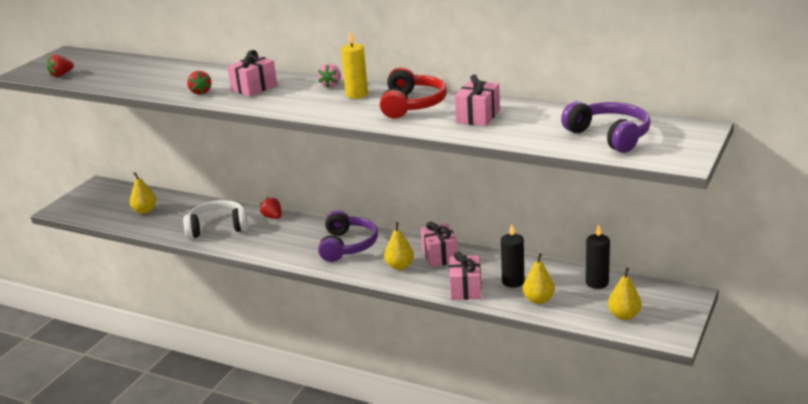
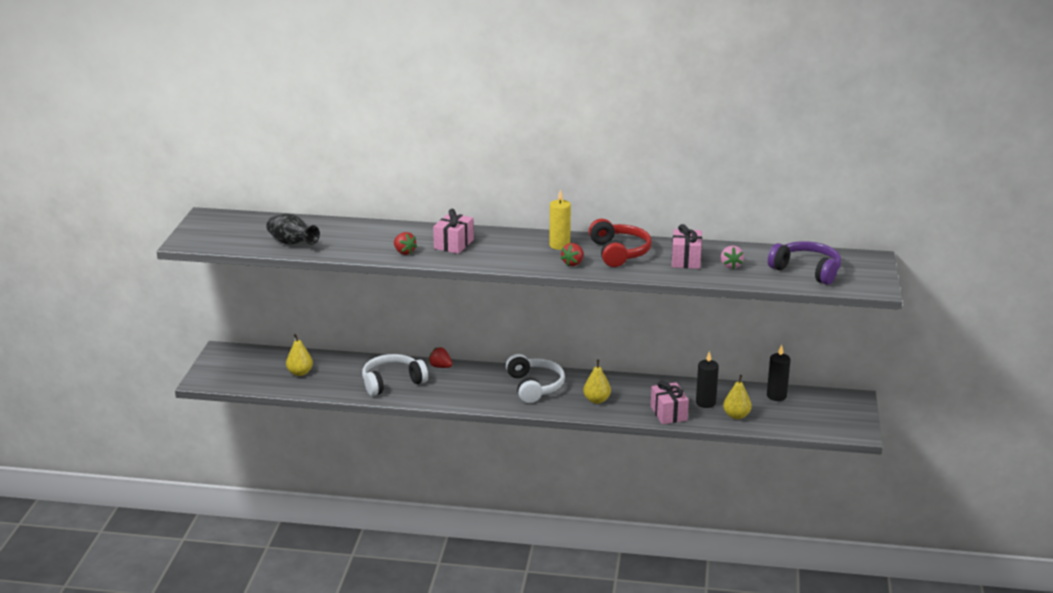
camera: 20 degrees left, 0 degrees up
red strawberry [47,55,74,77] -> red strawberry moved to [560,243,584,266]
pink strawberry [318,63,341,88] -> pink strawberry moved to [721,245,744,269]
purple headphones [318,210,378,262] -> white headphones [506,354,565,403]
pink gift [421,222,458,267] -> none
yellow pear [608,268,641,320] -> none
none -> black vase [266,214,320,245]

